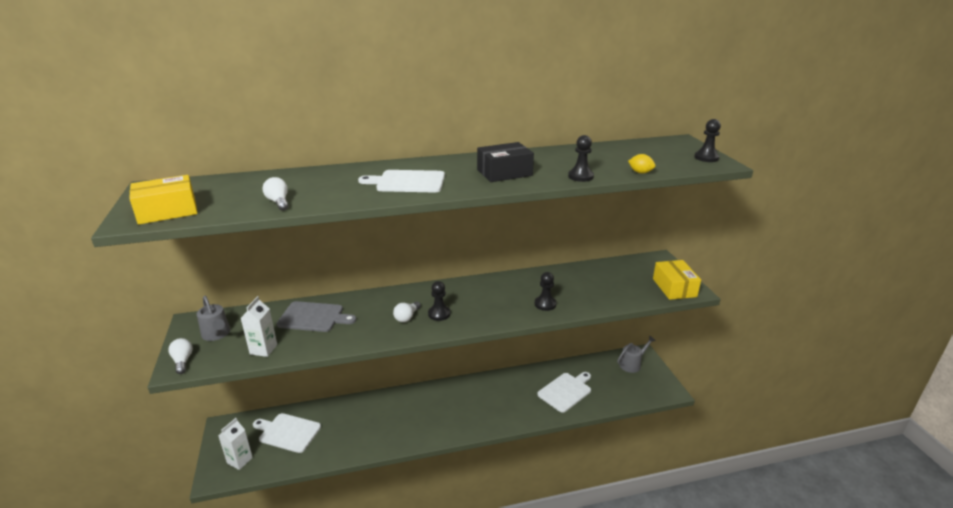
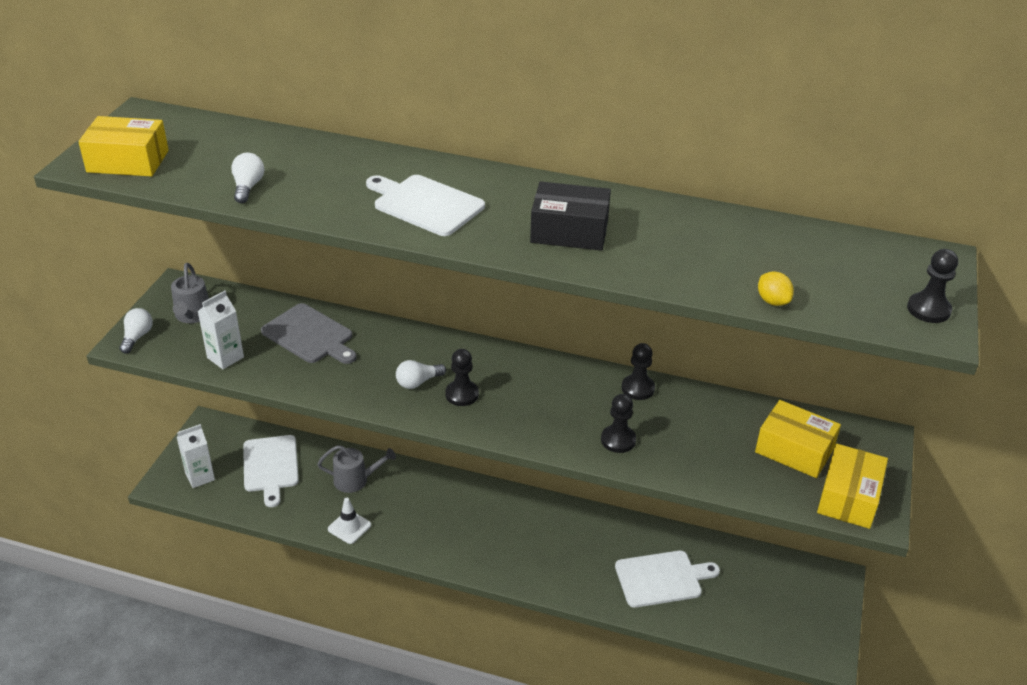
camera: 30 degrees right, 10 degrees up
white cutting board [253,413,321,453] -> white cutting board turned 150 degrees counterclockwise [243,435,299,507]
black pawn [568,135,594,182] -> black pawn moved to [621,343,655,400]
grey watering can [617,336,656,373] -> grey watering can moved to [317,445,396,493]
none -> white traffic cone [328,498,371,544]
none -> yellow box [755,400,841,478]

